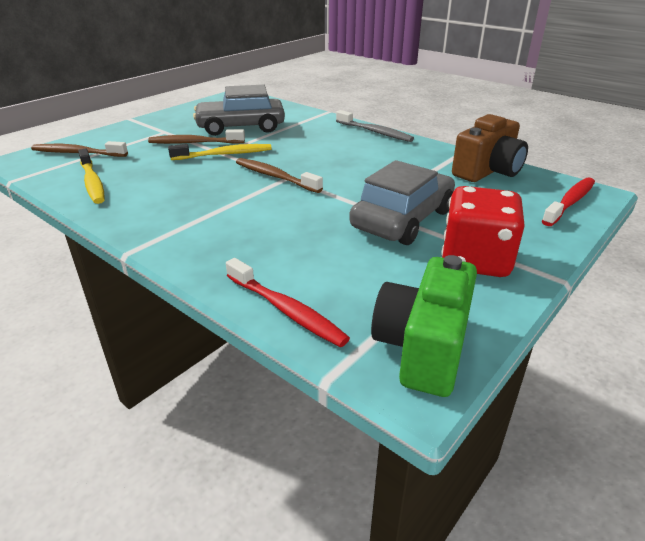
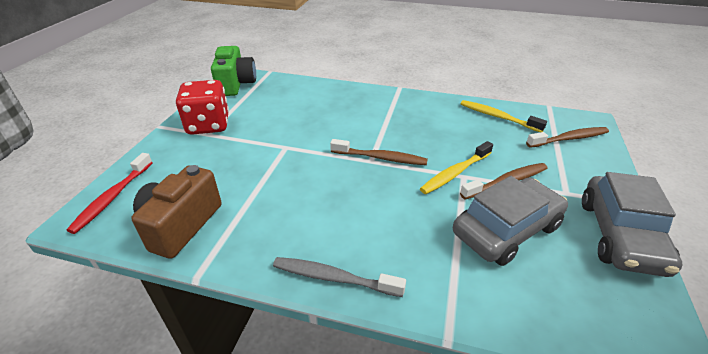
camera: 155 degrees right, 5 degrees up
red toothbrush [226,258,350,347] -> none
grey car [349,160,455,245] -> grey car moved to [582,172,683,277]

